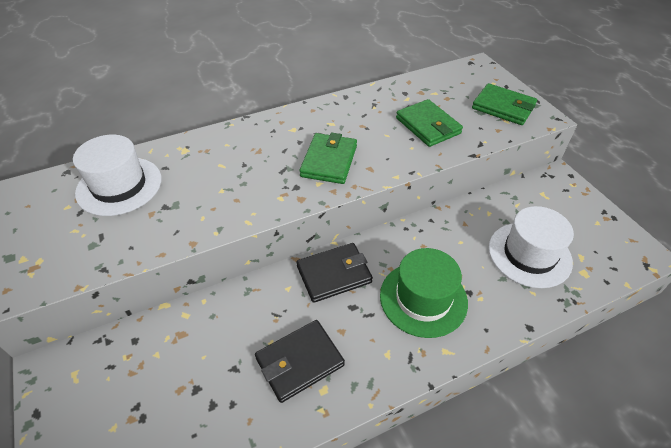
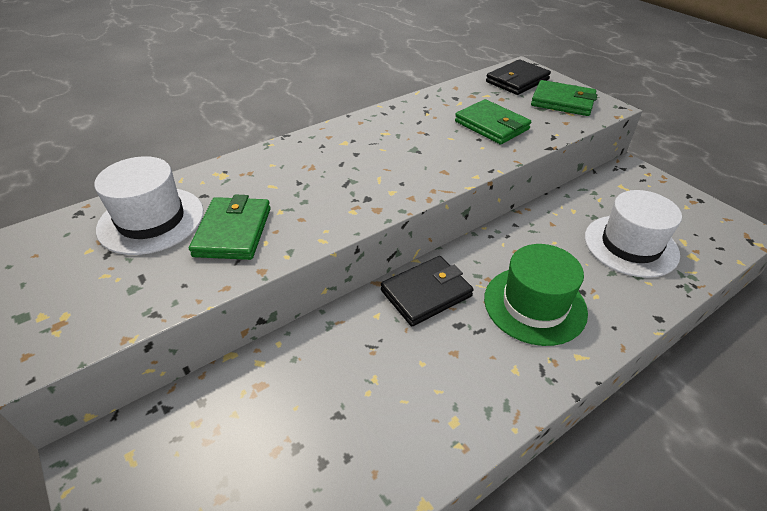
camera: 10 degrees left, 5 degrees down
black wallet [255,320,345,403] -> black wallet moved to [486,59,551,95]
green wallet [299,132,357,184] -> green wallet moved to [189,195,271,260]

